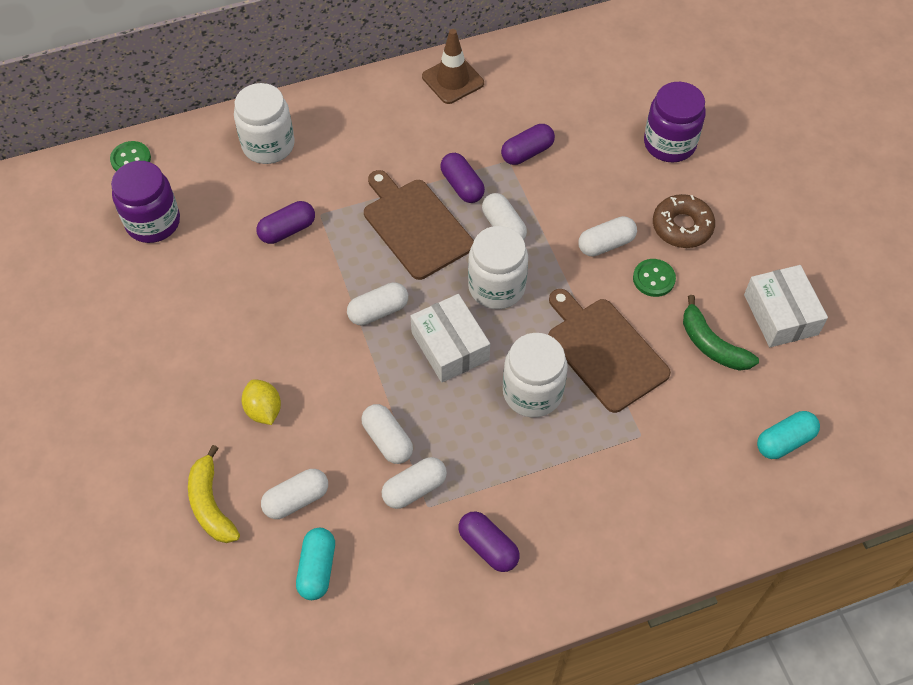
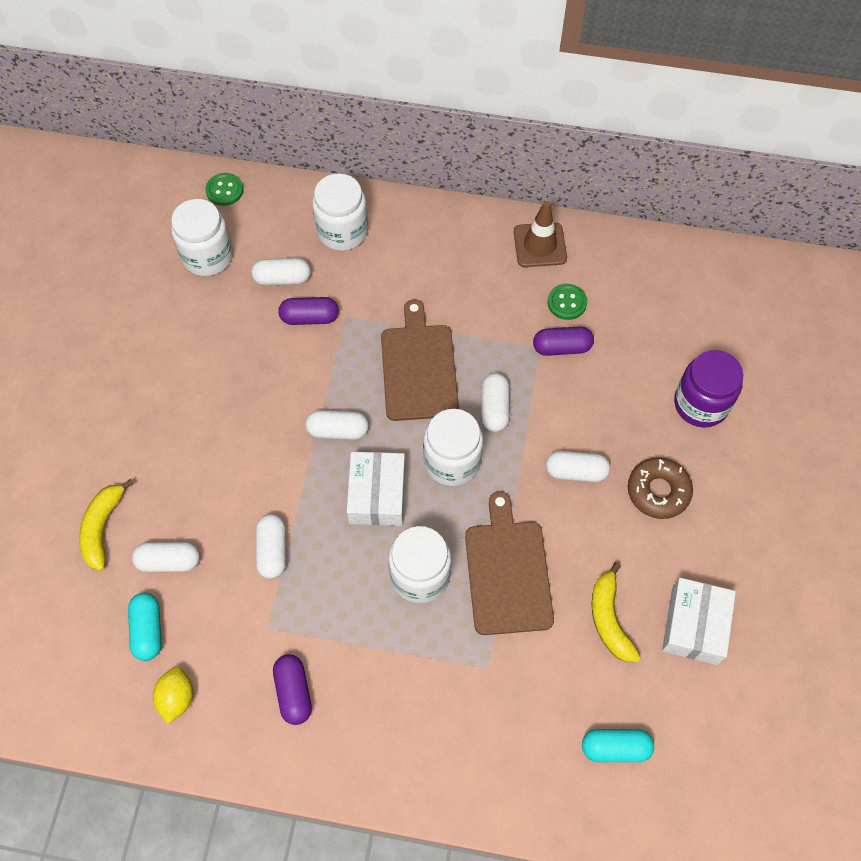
camera: 30 degrees right, 5 degrees up
purple jar [111,161,180,243] -> white jar [171,199,233,276]
yellow lemon [242,379,281,425] -> yellow lemon moved to [153,667,193,724]
turquoise capsule [296,528,335,600] -> turquoise capsule turned 45 degrees counterclockwise [128,593,162,661]
white capsule [382,457,447,509] -> white capsule moved to [251,258,311,286]
purple capsule [440,153,485,203] -> none
green button [633,259,676,297] -> green button moved to [548,284,587,320]
green banana [683,295,759,371] -> yellow banana [592,562,640,662]

